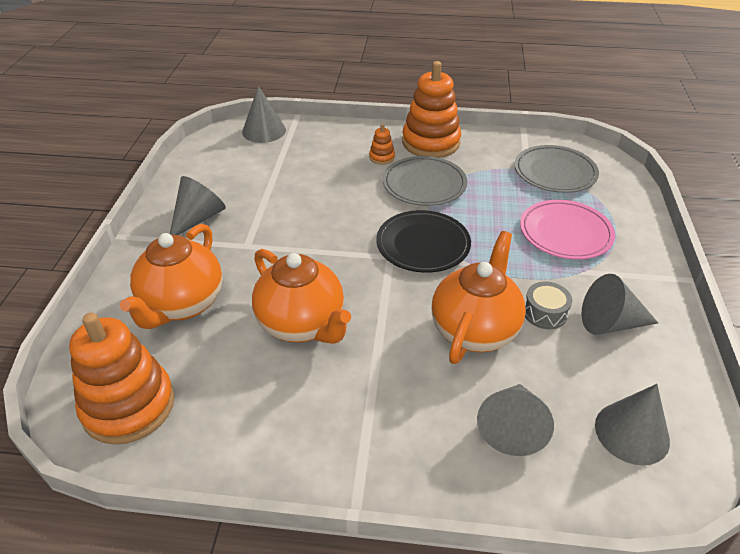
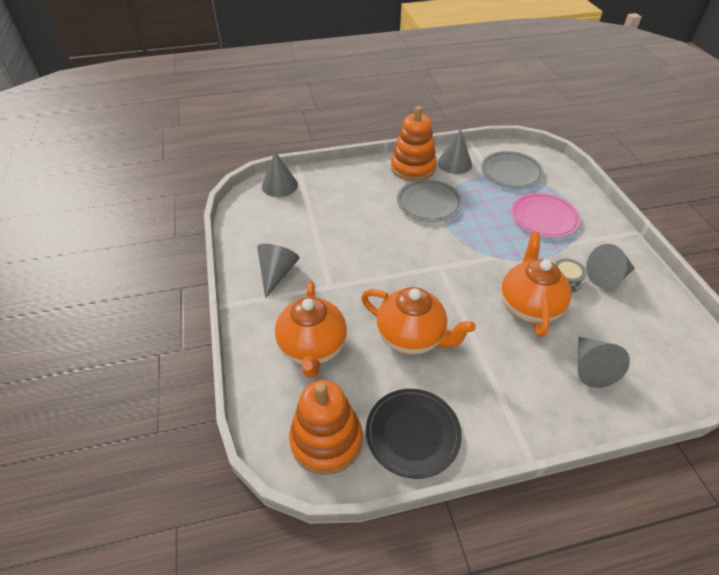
camera: 20 degrees left, 5 degrees up
orange stacking toy [369,124,395,164] -> none
black plate [376,210,471,273] -> black plate moved to [366,389,462,479]
grey cone [595,384,670,465] -> grey cone moved to [438,129,472,174]

